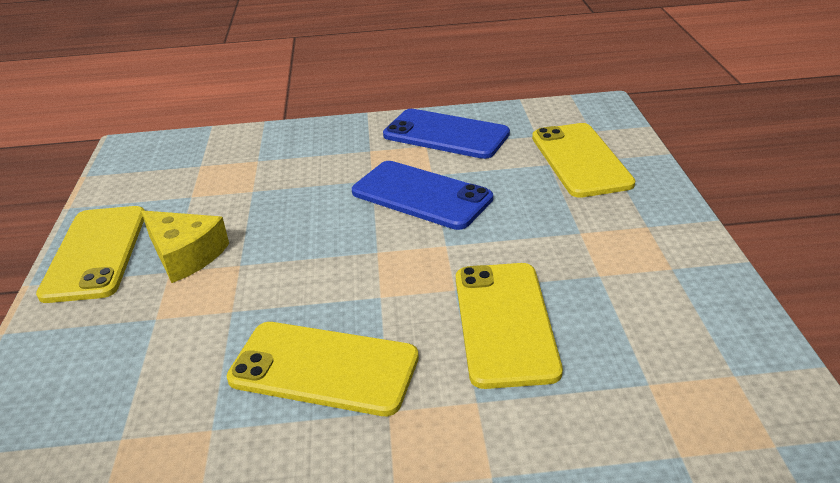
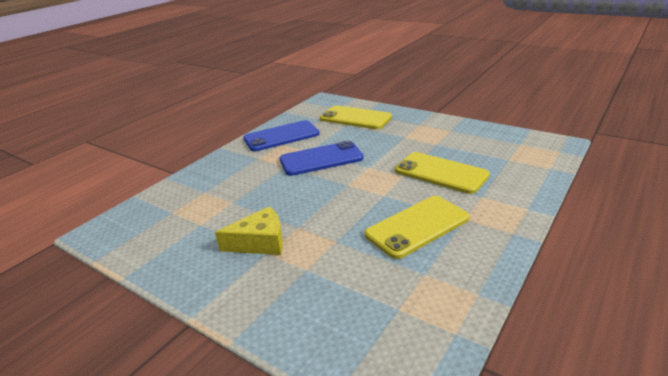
camera: 50 degrees left, 5 degrees down
yellow phone [36,206,145,303] -> none

